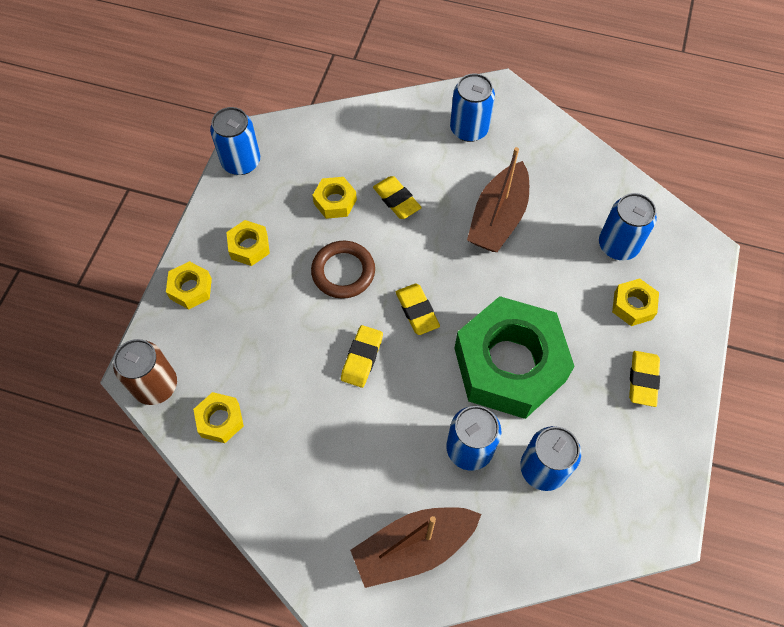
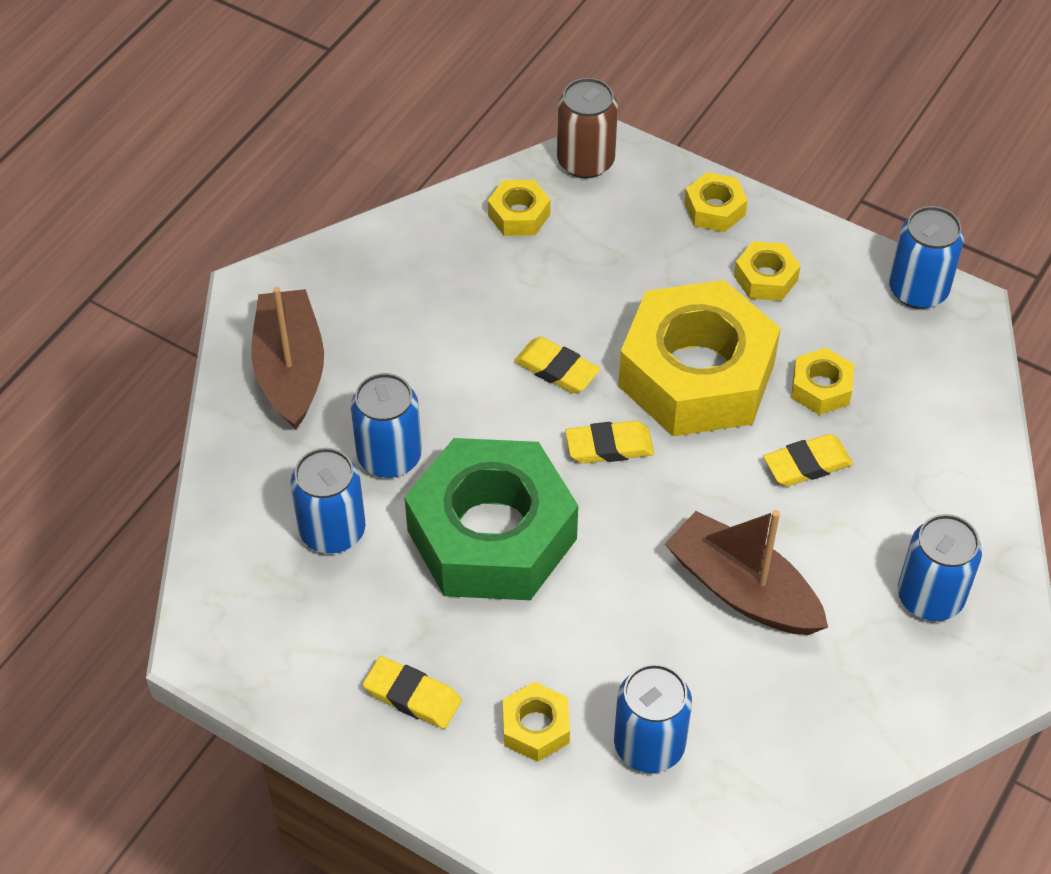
camera: 105 degrees right, 10 degrees down
brown ring [311,241,375,299] -> yellow nut [618,280,781,436]

